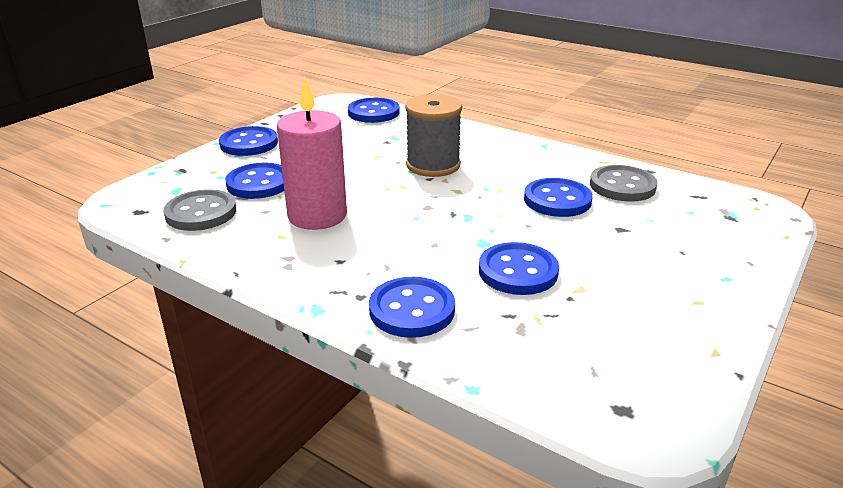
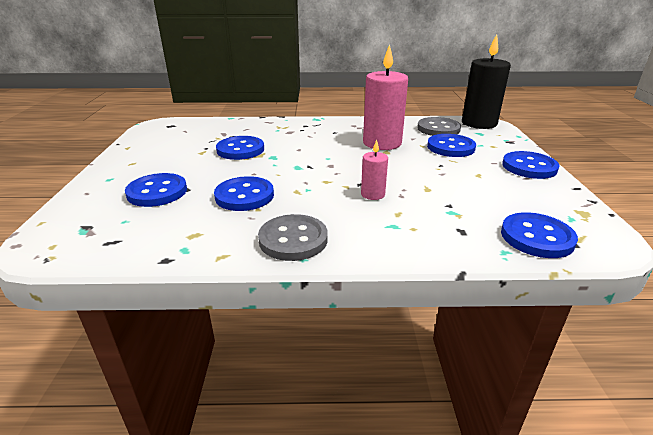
camera: 145 degrees right, 0 degrees up
blue button [369,277,455,338] -> blue button moved to [125,173,187,207]
grey spool [405,94,462,177] -> pink candle [361,140,388,200]
grey button [590,165,657,202] -> grey button moved to [258,214,328,261]
none -> black candle [462,34,511,129]

